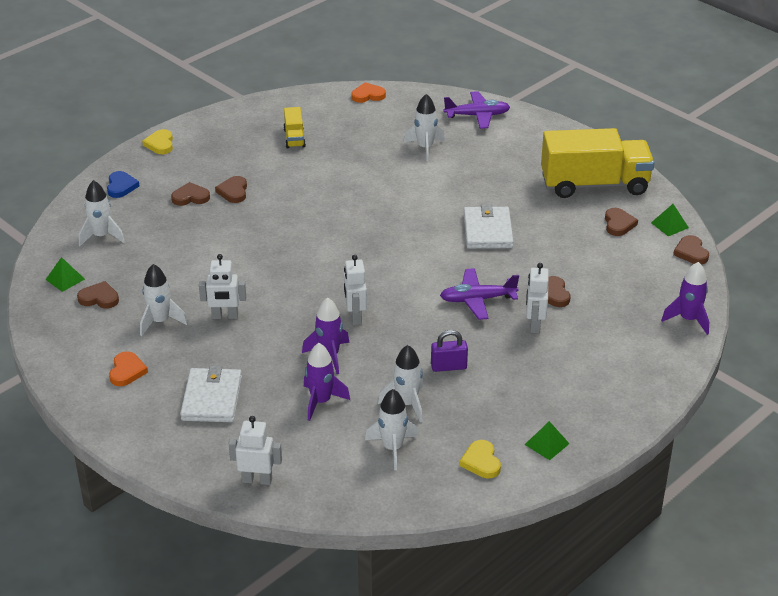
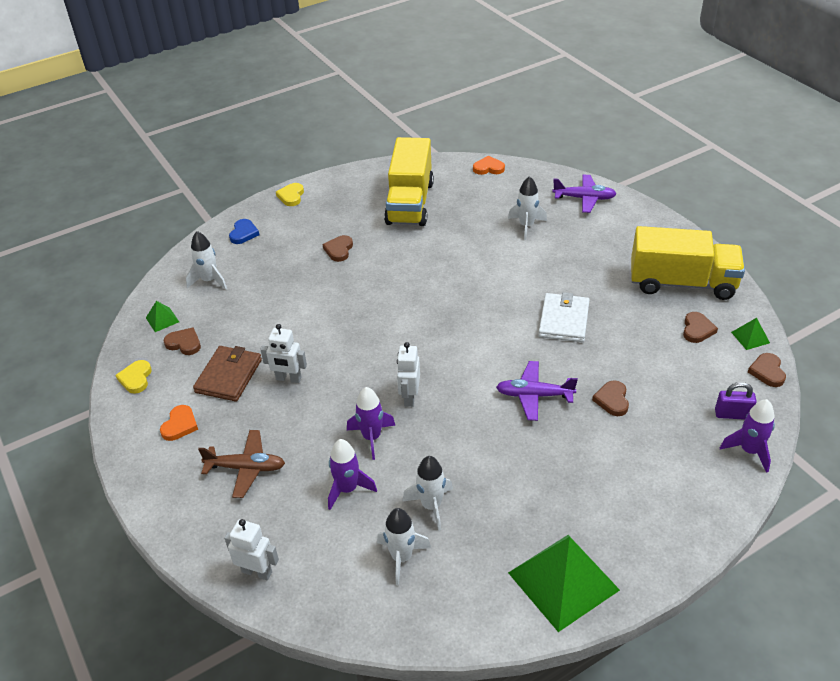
camera: 15 degrees right, 5 degrees up
white rocket [140,264,188,336] -> brown wallet [193,346,262,402]
brown heart [171,182,210,206] -> none
white wallet [180,366,242,422] -> brown plane [198,430,285,498]
yellow truck [283,107,306,149] -> yellow truck [384,137,434,226], size x2.26
purple padlock [431,330,468,372] -> purple padlock moved to [715,382,757,420]
yellow heart [460,440,501,478] -> yellow heart moved to [116,360,152,394]
green pyramid [525,421,570,460] -> green pyramid [508,535,620,632], size x2.30
white robot [526,263,549,333] -> none

